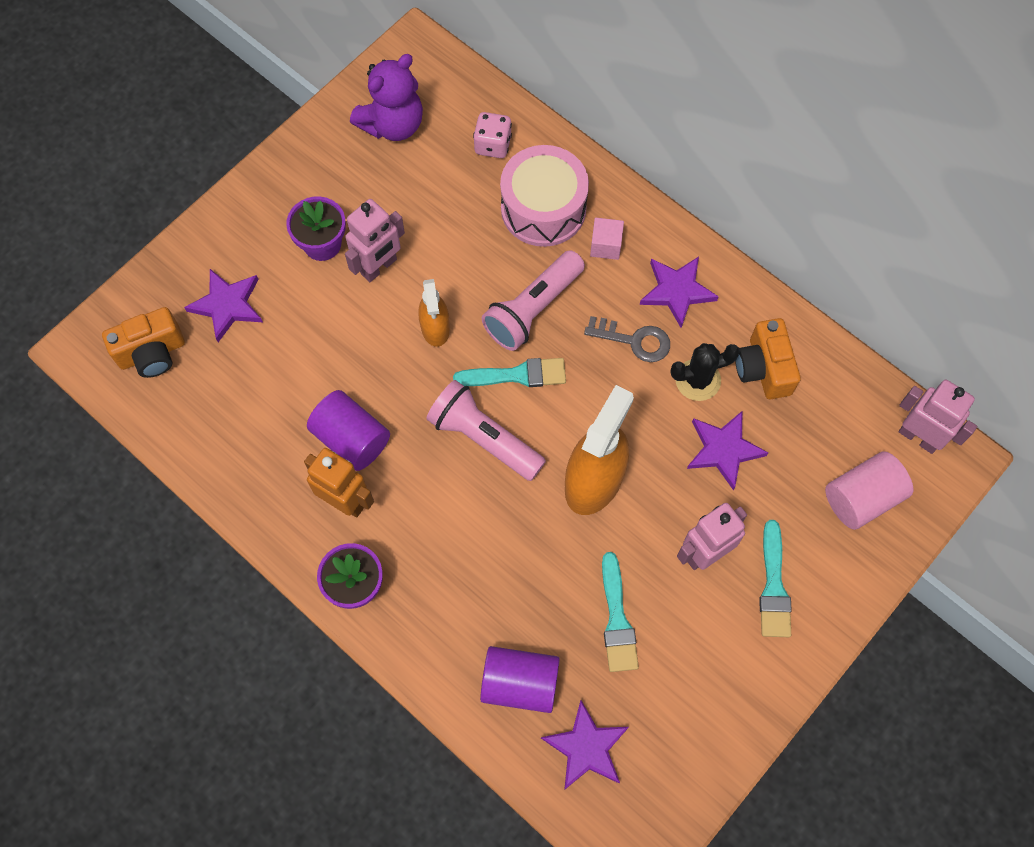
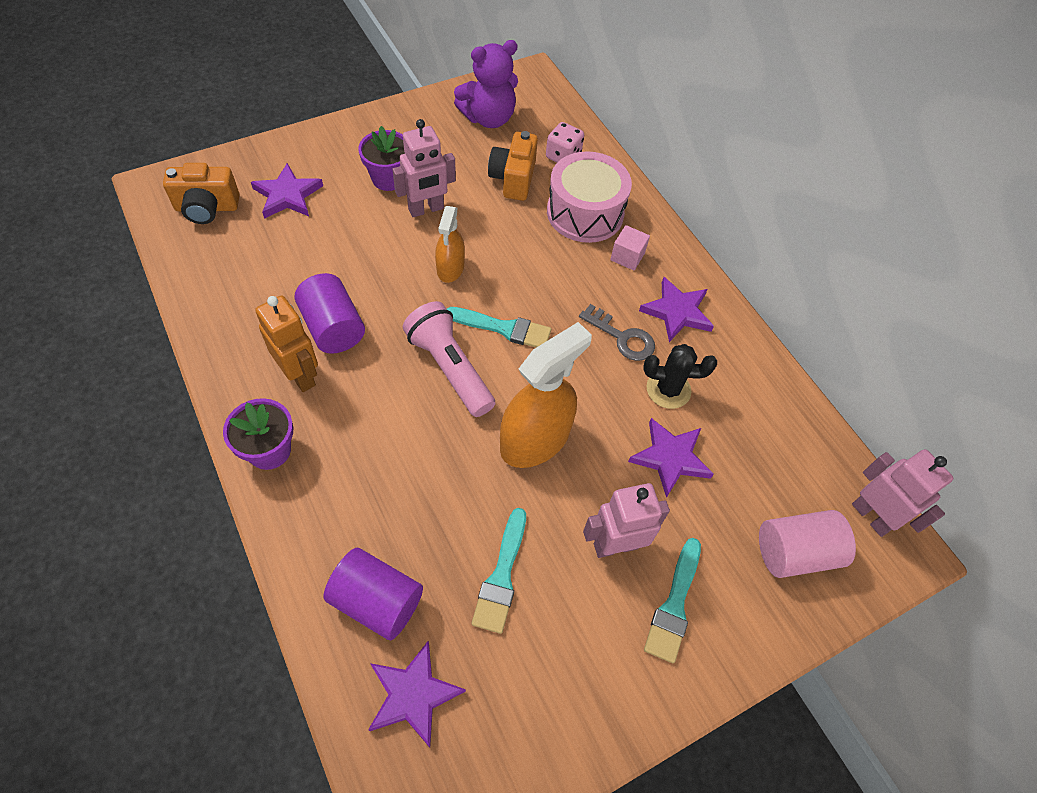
camera: 15 degrees right, 10 degrees down
pink flashlight [482,250,585,351] -> none
orange camera [735,318,801,399] -> orange camera moved to [488,131,538,201]

